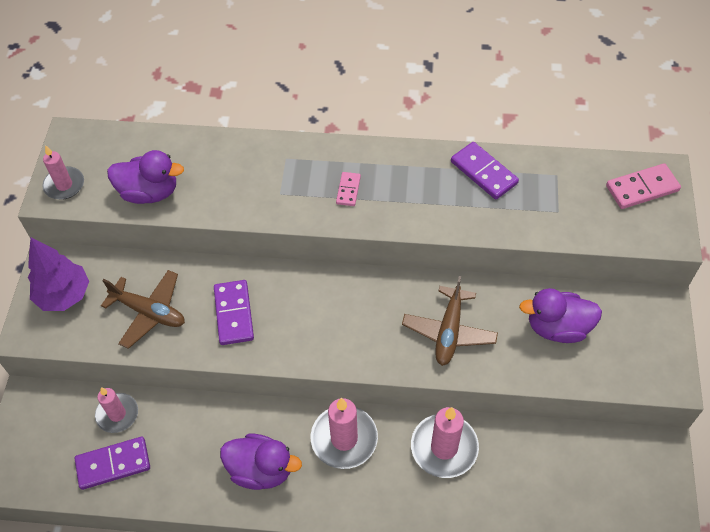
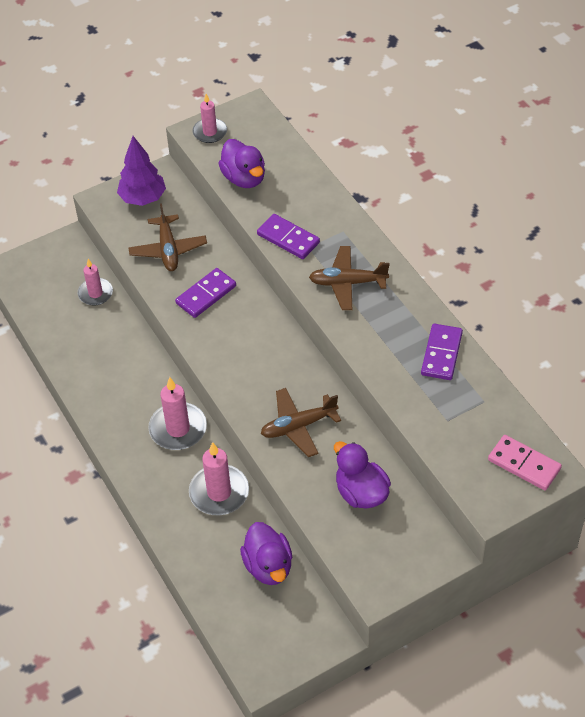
camera: 55 degrees right, 5 degrees down
purple domino [75,437,150,490] -> purple domino moved to [257,214,320,259]
purple duck [220,434,302,490] -> purple duck moved to [240,522,292,585]
pink domino [336,172,361,206] -> brown plane [309,246,390,310]

